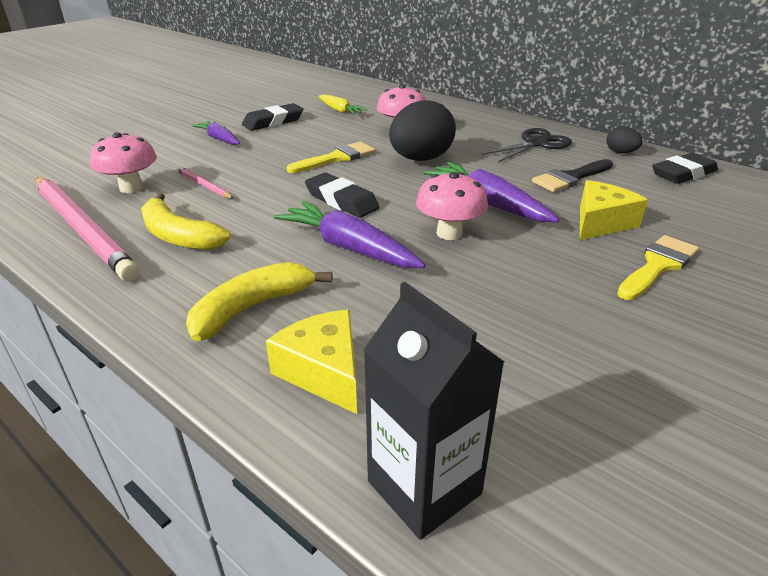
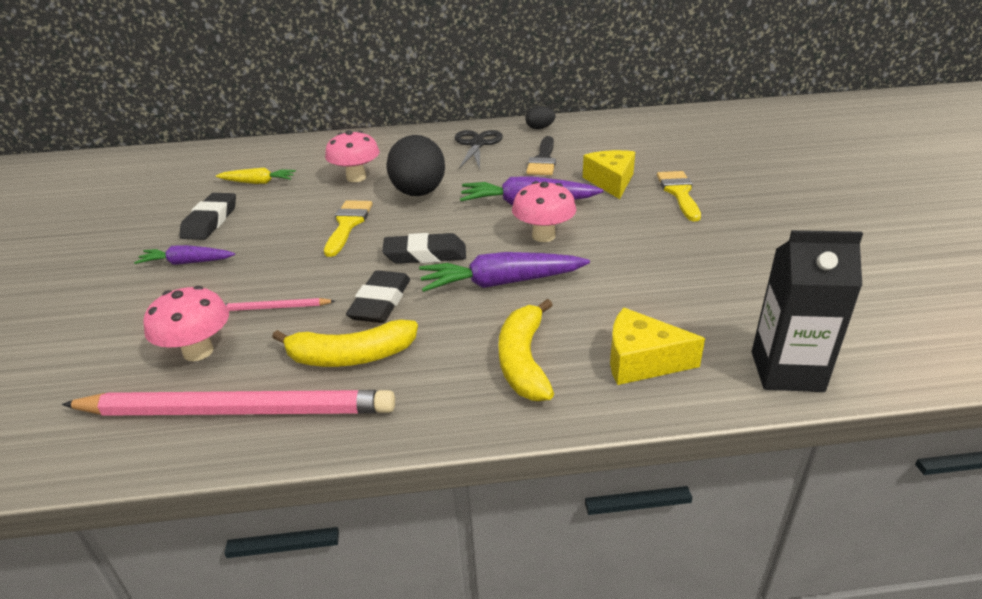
camera: 45 degrees left, 0 degrees up
black eraser [652,153,718,184] -> black eraser moved to [346,270,410,323]

